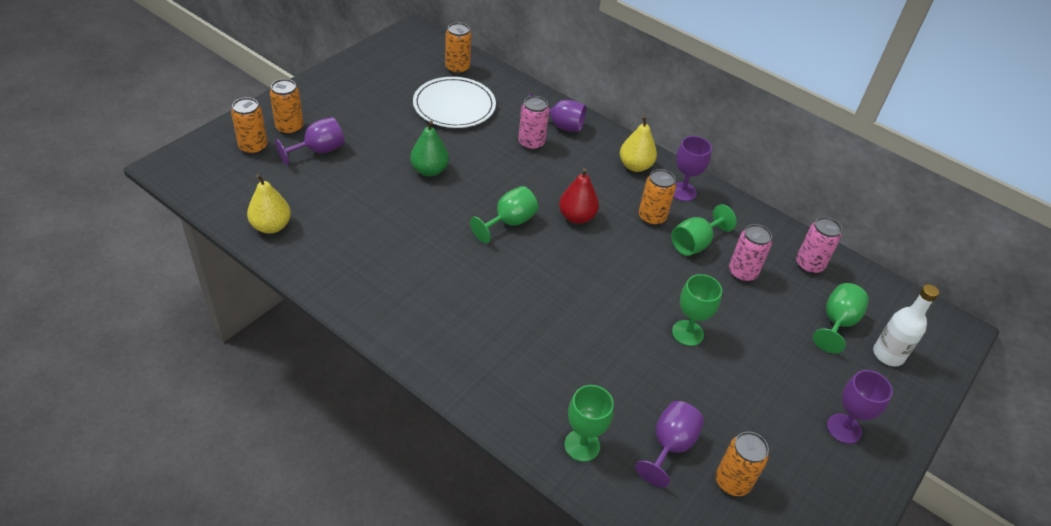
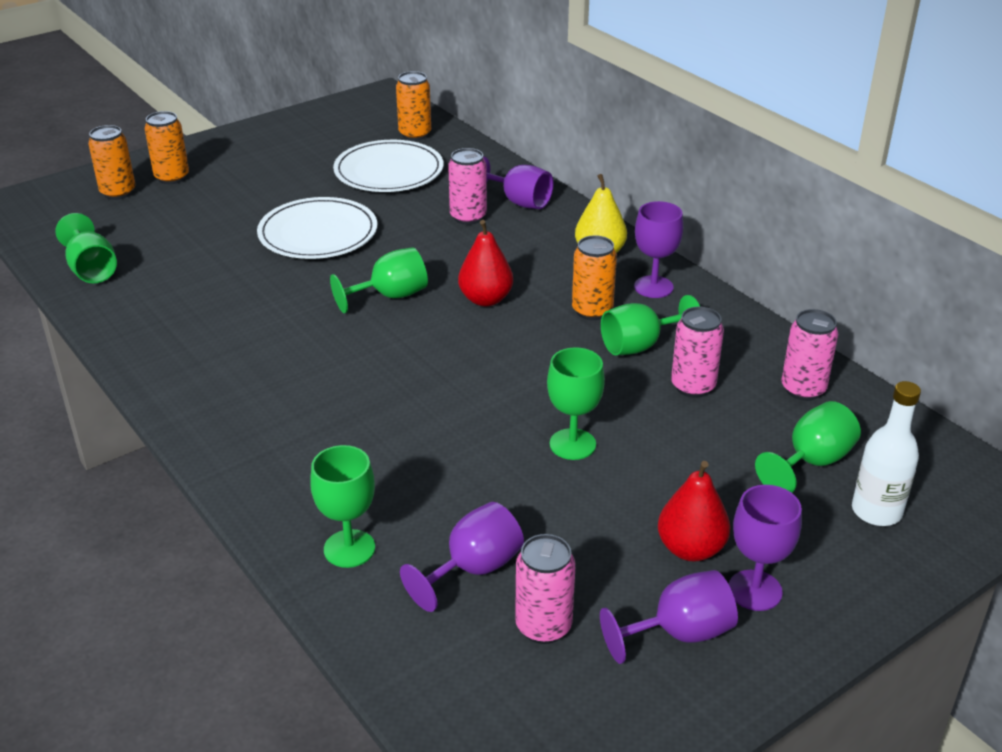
camera: 20 degrees right, 10 degrees down
yellow pear [247,174,291,234] -> green goblet [55,213,117,283]
purple goblet [275,117,344,166] -> purple goblet moved to [600,570,738,664]
green pear [410,120,449,176] -> white plate [257,197,377,259]
orange can [716,432,769,496] -> pink can [515,534,576,644]
none -> red pear [658,461,730,562]

